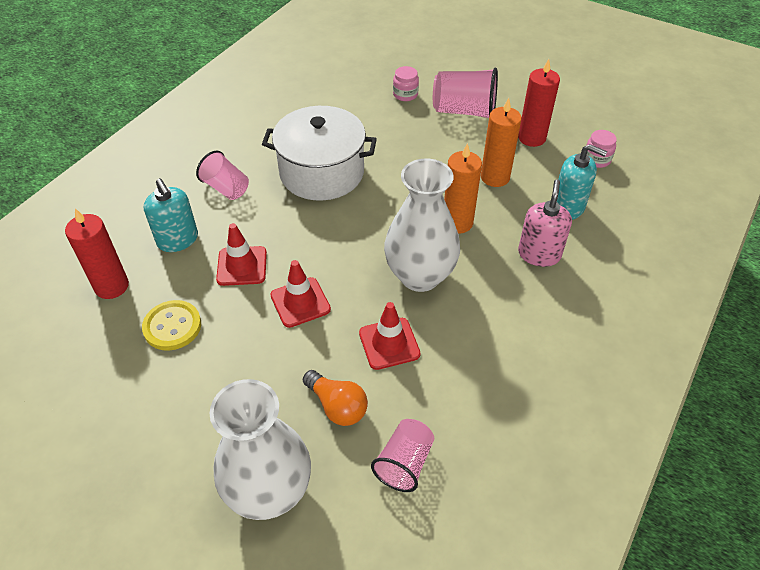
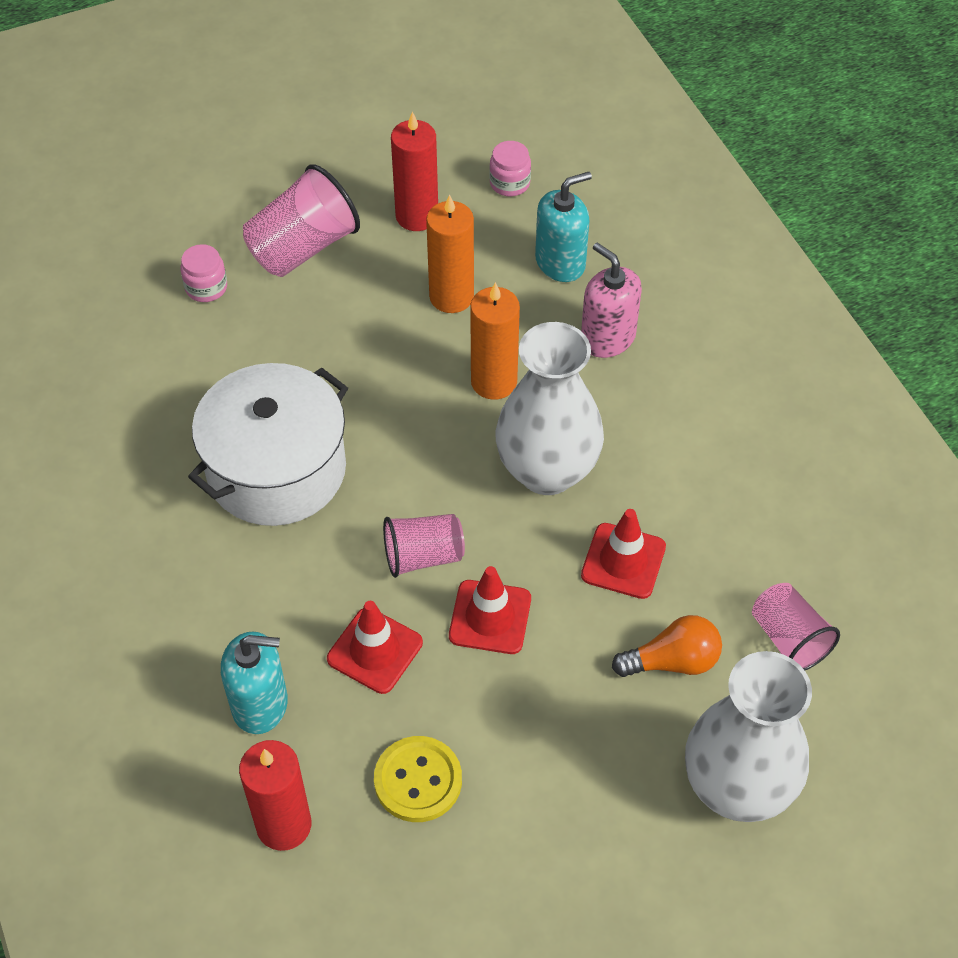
camera: 55 degrees left, 5 degrees up
pink cup [196,151,249,200] -> pink cup moved to [383,514,465,578]

